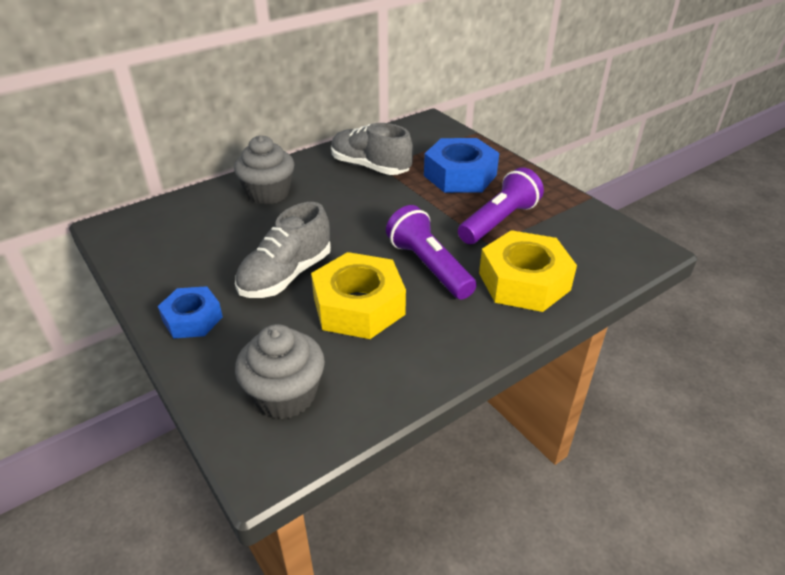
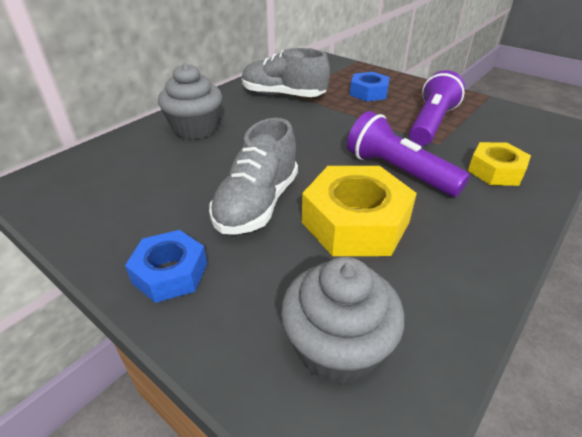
camera: 15 degrees left, 0 degrees up
blue nut [424,138,499,193] -> blue nut [350,72,390,102], size x0.60
yellow nut [479,230,577,312] -> yellow nut [468,142,531,186], size x0.60

